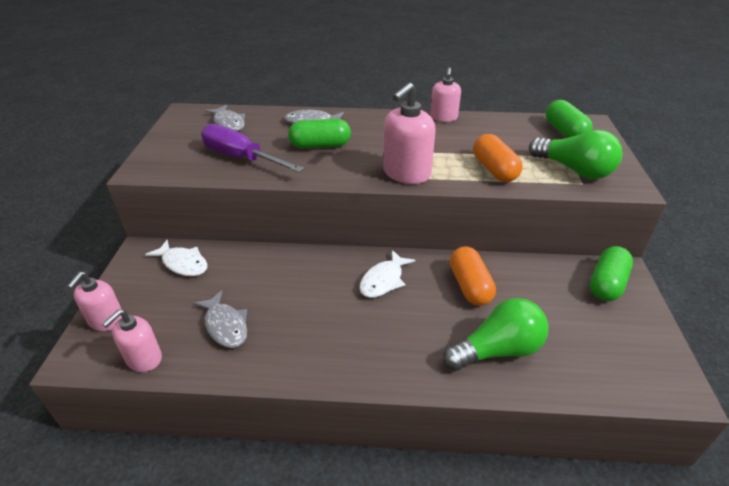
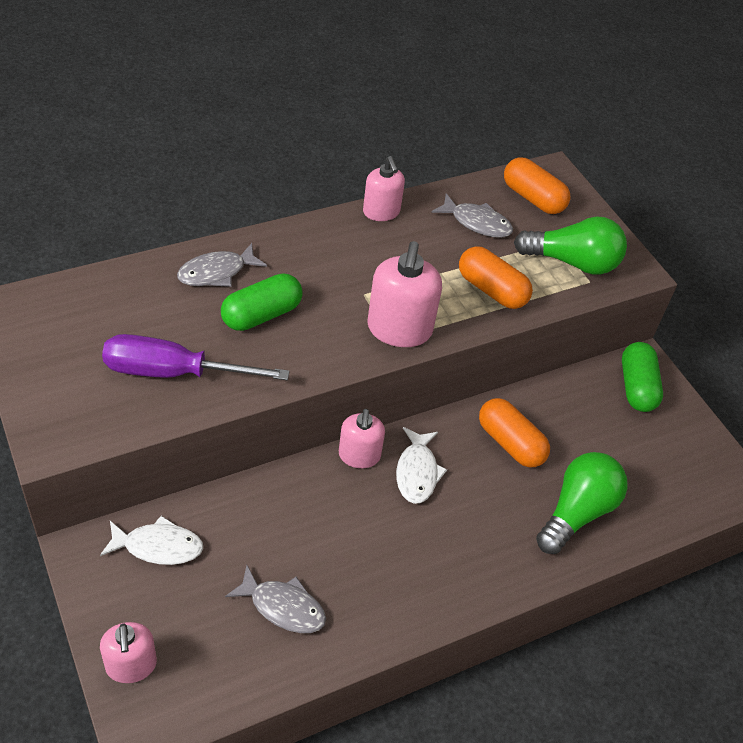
camera: 35 degrees left, 10 degrees up
pink soap dispenser [102,310,162,372] -> pink soap dispenser moved to [339,409,385,468]
grey fish [205,105,245,131] -> grey fish moved to [431,193,513,238]
green capsule [546,100,593,138] -> orange capsule [504,157,571,214]

